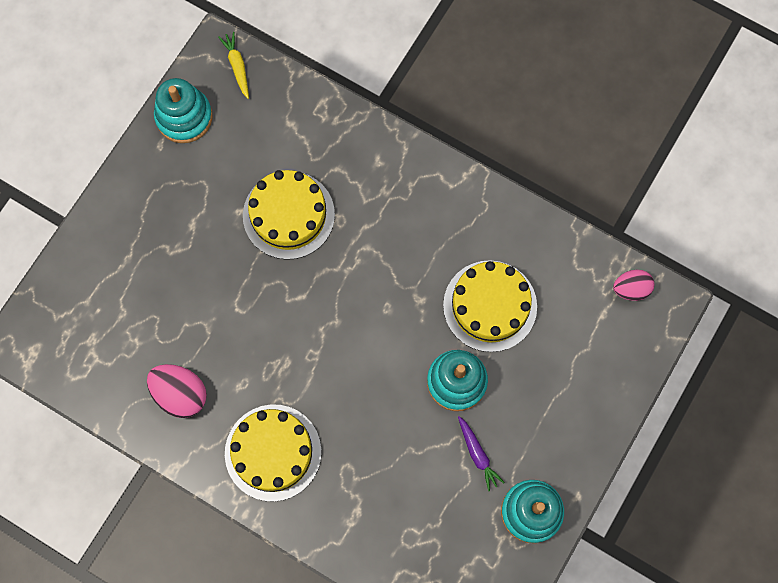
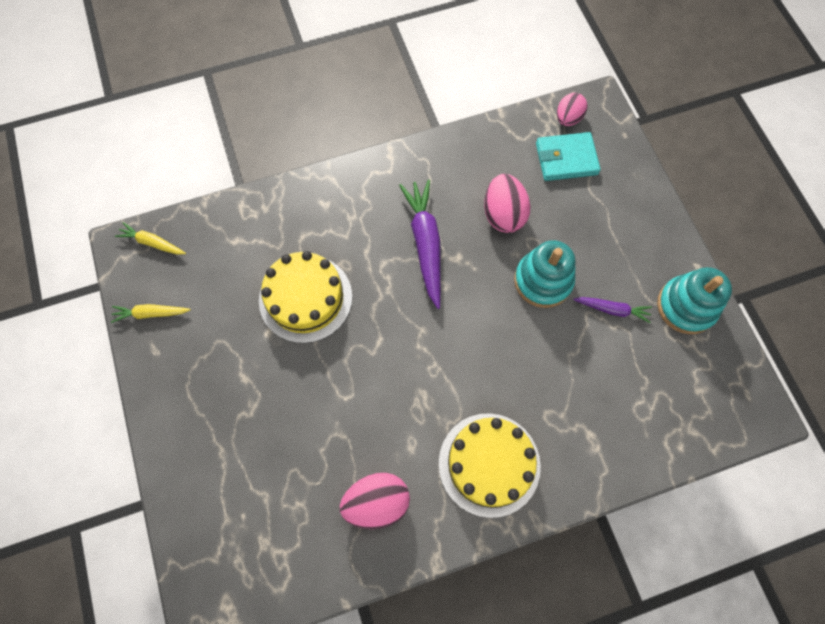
camera: 50 degrees left, 5 degrees down
turquoise stacking toy [154,78,213,143] -> yellow carrot [111,304,191,323]
yellow cake [443,260,537,352] -> pink egg [484,174,531,233]
none -> purple carrot [399,180,441,309]
none -> turquoise wallet [536,132,601,181]

